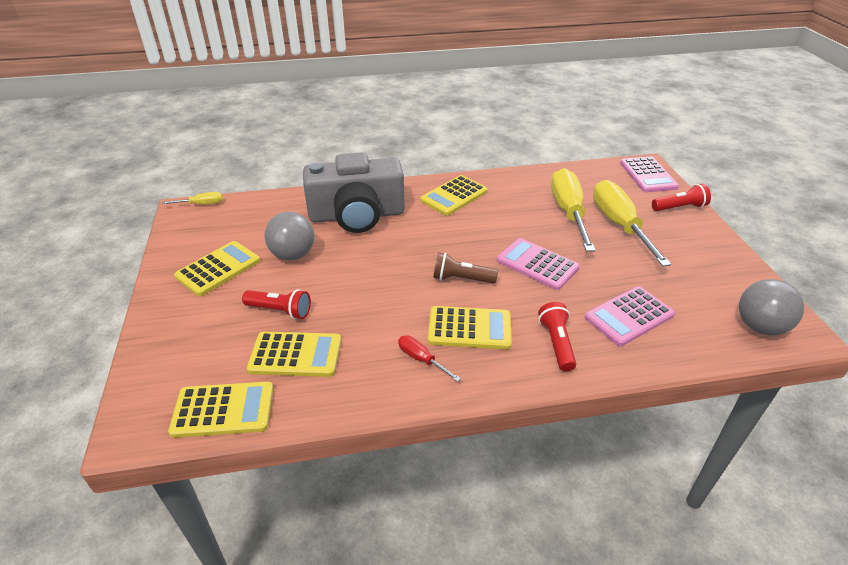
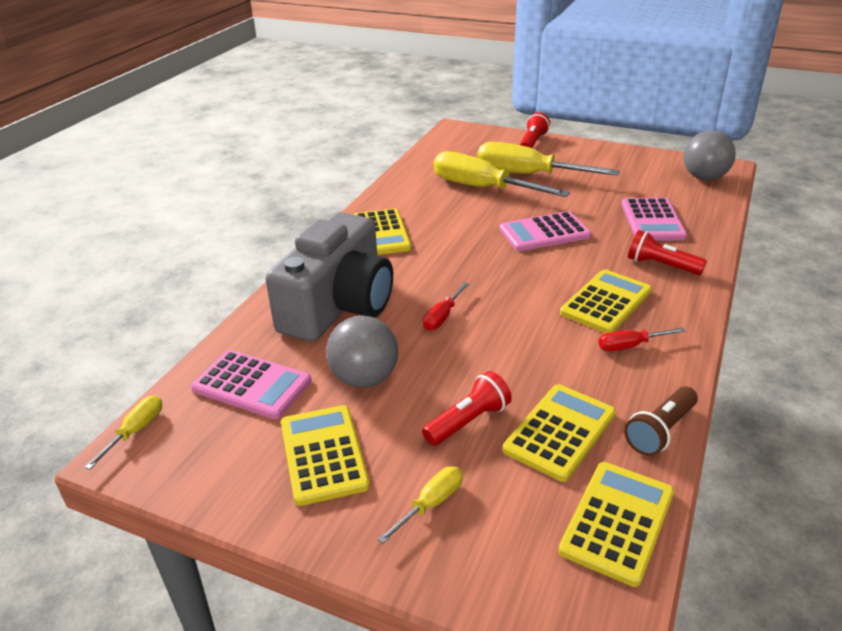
camera: 55 degrees left, 5 degrees down
brown flashlight [433,252,498,284] -> brown flashlight moved to [624,386,698,456]
pink calculator [620,156,679,192] -> pink calculator moved to [191,350,311,419]
none -> yellow screwdriver [378,466,463,544]
none -> red screwdriver [423,282,469,330]

